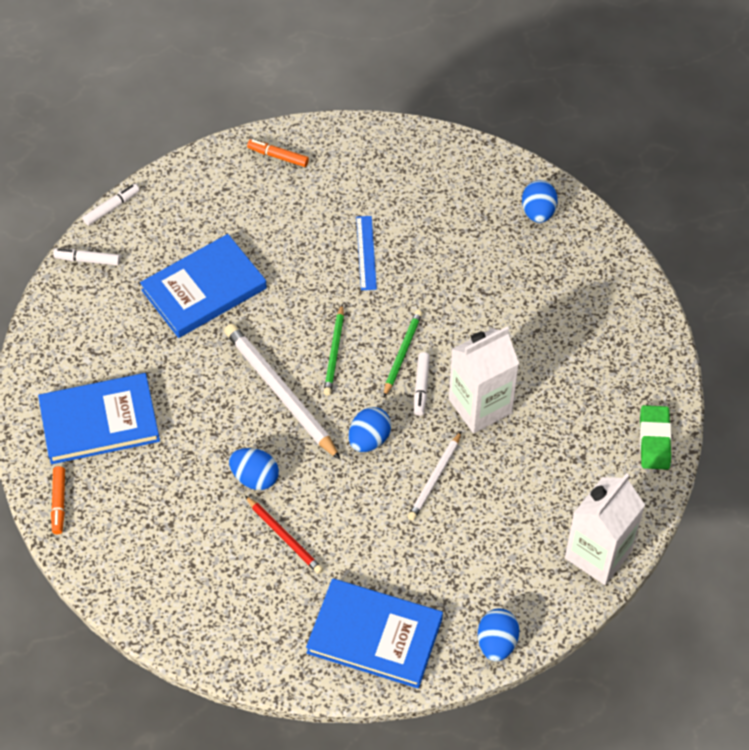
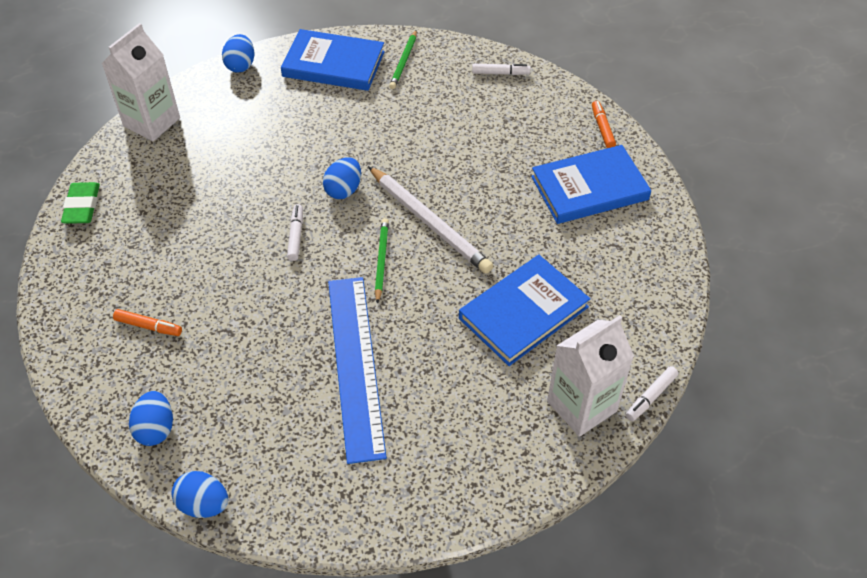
camera: 175 degrees right, 5 degrees down
white marker [53,248,120,266] -> white marker moved to [472,64,530,75]
blue egg [229,448,279,490] -> blue egg moved to [171,471,228,518]
red pencil [245,496,323,574] -> none
orange marker [247,139,309,167] -> orange marker moved to [113,309,182,336]
blue ruler [356,216,377,290] -> blue ruler [328,277,387,464], size x2.16
green pencil [384,310,422,397] -> green pencil moved to [389,30,417,89]
white pencil [408,431,462,521] -> none
white carton [449,327,519,433] -> white carton moved to [547,315,634,437]

